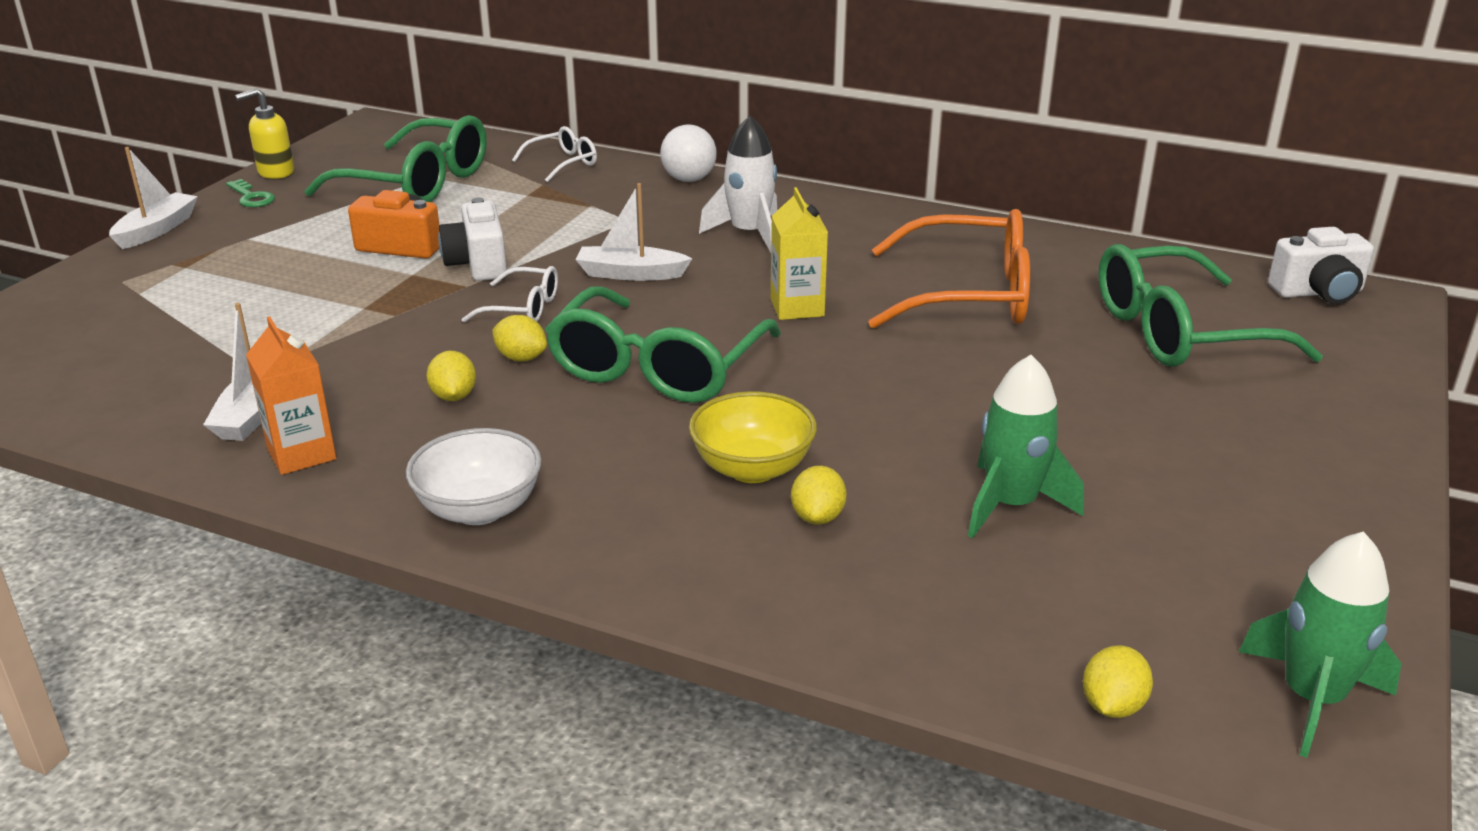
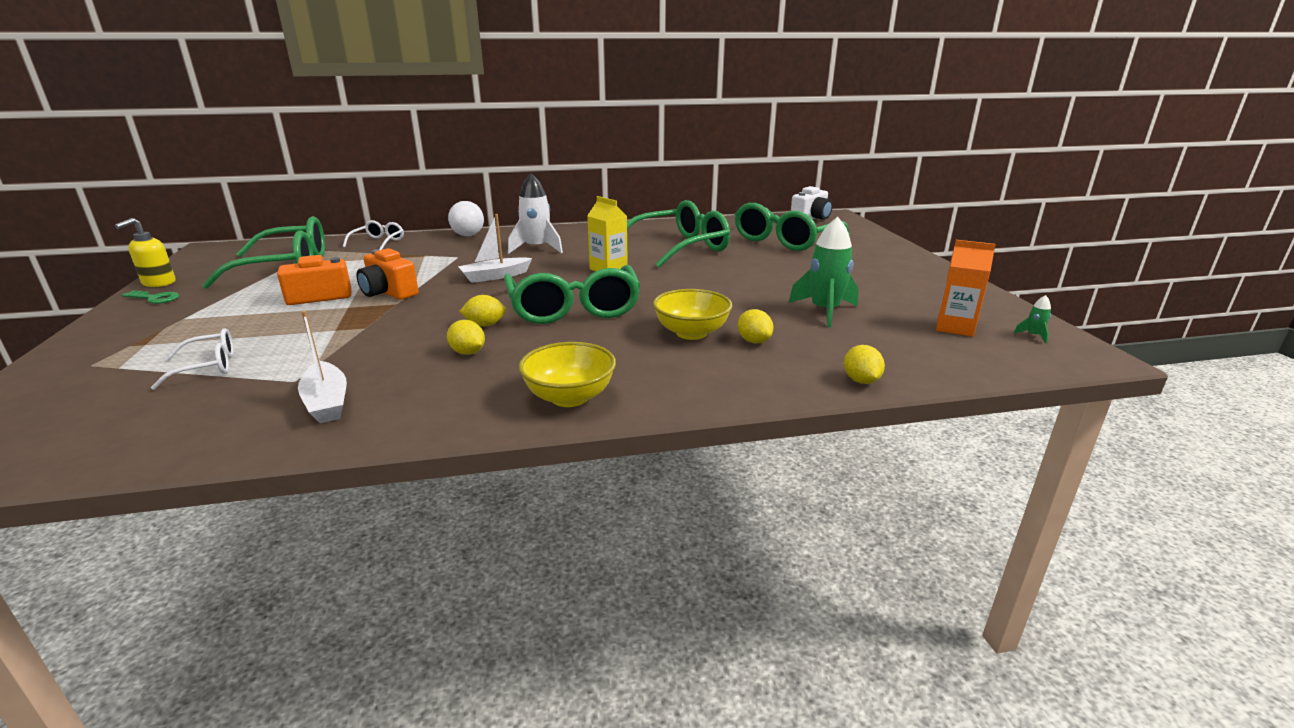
camera: 35 degrees left, 5 degrees down
white boat [109,147,198,249] -> none
orange carton [246,317,336,475] -> orange carton moved to [936,240,996,337]
white bowl [406,428,542,525] -> yellow bowl [519,342,616,407]
white camera [438,198,507,281] -> orange camera [357,248,419,300]
white glasses [461,266,558,322] -> white glasses moved to [151,329,234,390]
orange glasses [868,209,1030,329] -> green glasses [627,200,730,268]
yellow lemon [1083,646,1153,718] -> yellow lemon moved to [844,345,885,384]
green rocket [1239,531,1401,758] -> green rocket [1014,295,1051,343], size x0.42

